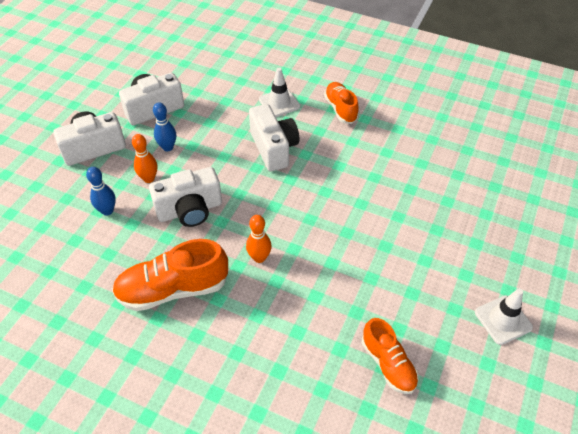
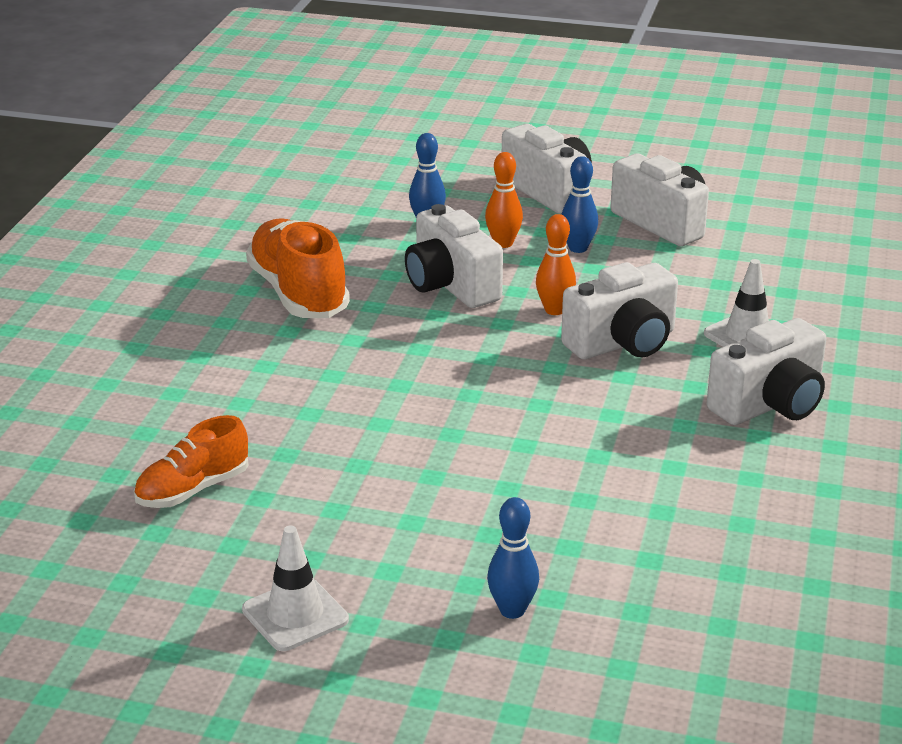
camera: 80 degrees right, 20 degrees down
orange bowling pin [246,215,272,263] -> orange bowling pin moved to [536,214,576,315]
orange shoe [324,82,359,124] -> white camera [707,318,827,425]
none -> blue bowling pin [487,497,539,619]

